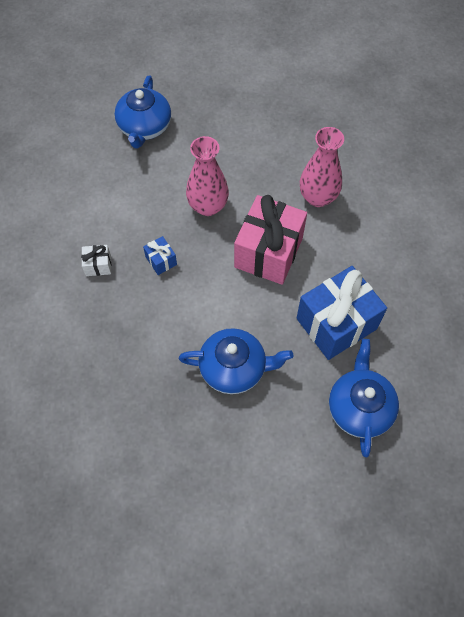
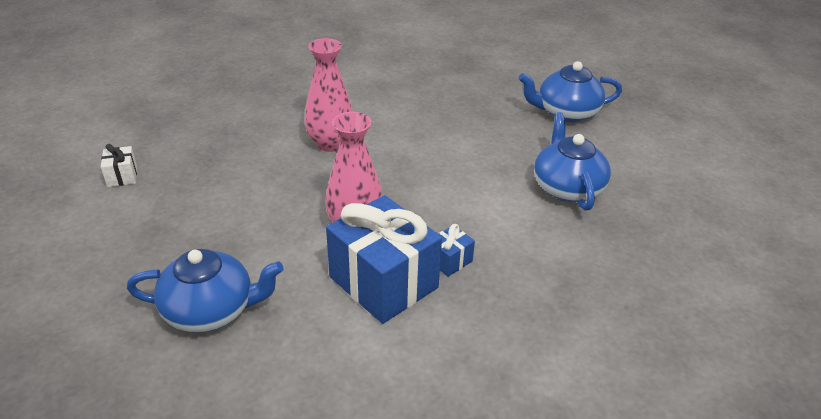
camera: 100 degrees left, 25 degrees down
white gift [81,245,111,276] -> white gift moved to [101,144,137,187]
pink gift [234,195,307,285] -> none
blue gift [297,266,387,360] -> blue gift moved to [326,195,442,324]

